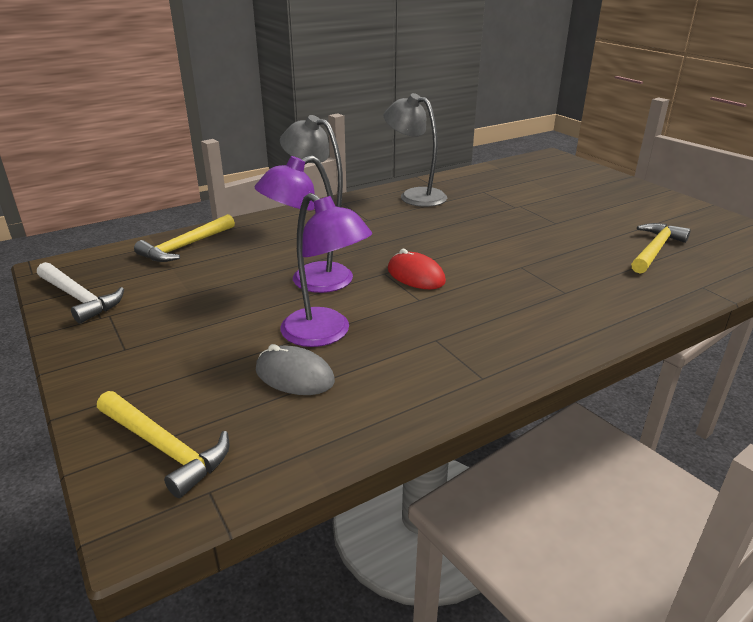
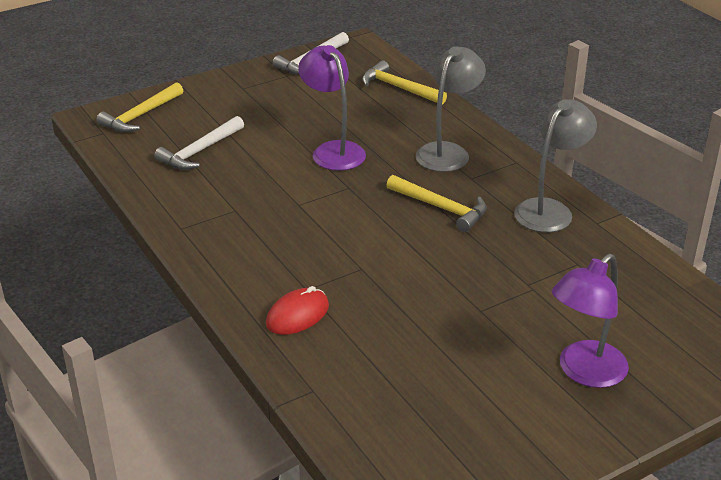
camera: 90 degrees right, 5 degrees up
grey mouse [256,344,335,395] -> white hammer [154,116,244,170]
purple lamp [280,193,372,347] -> purple lamp moved to [552,253,629,388]
red mouse [388,249,446,289] -> red mouse moved to [266,286,329,335]
yellow hammer [631,223,691,274] -> yellow hammer moved to [387,175,487,232]

